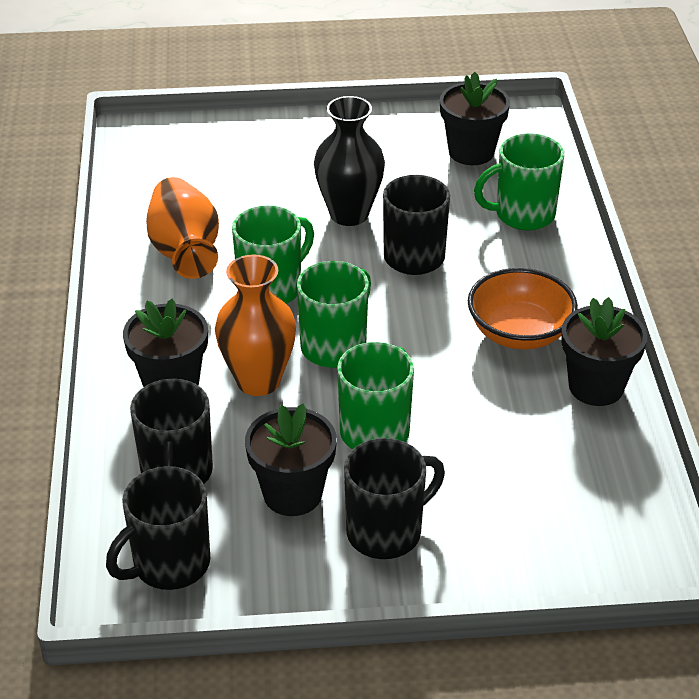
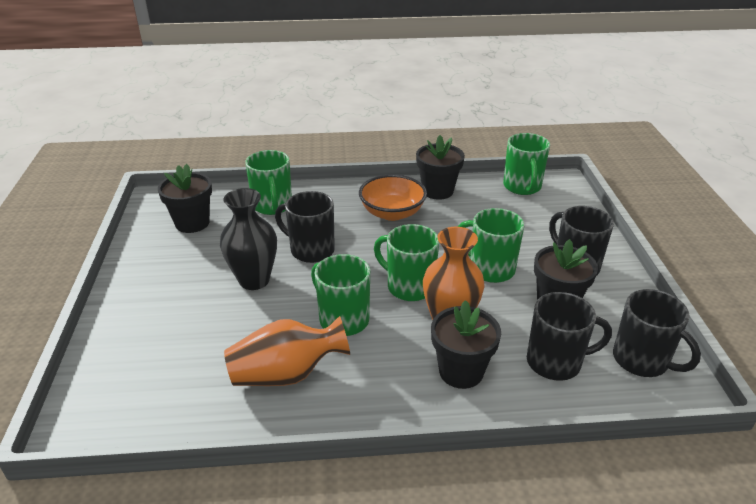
camera: 90 degrees left, 5 degrees down
none -> green mug [503,133,550,195]

